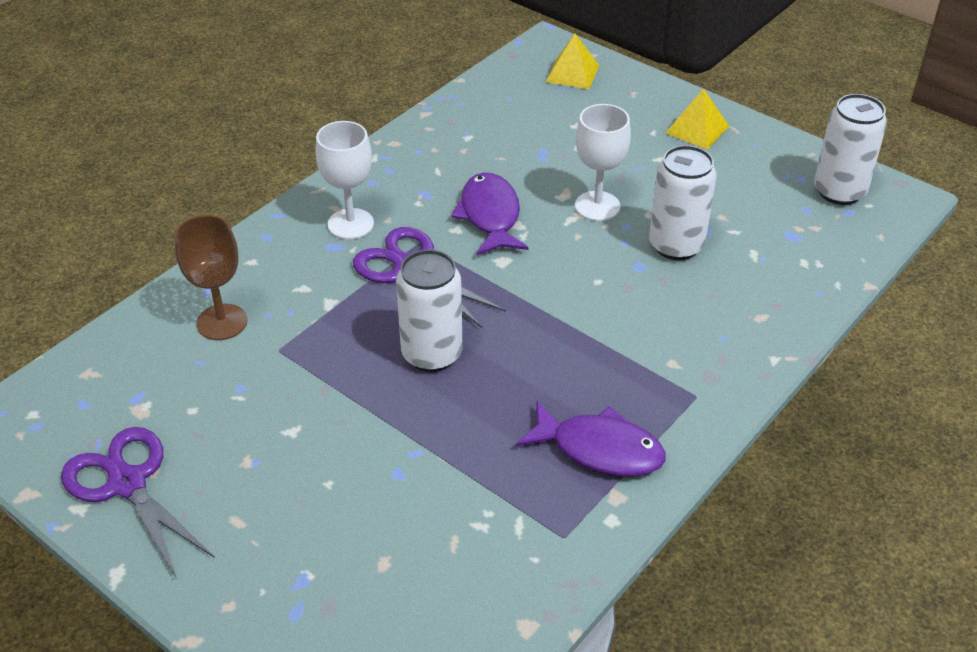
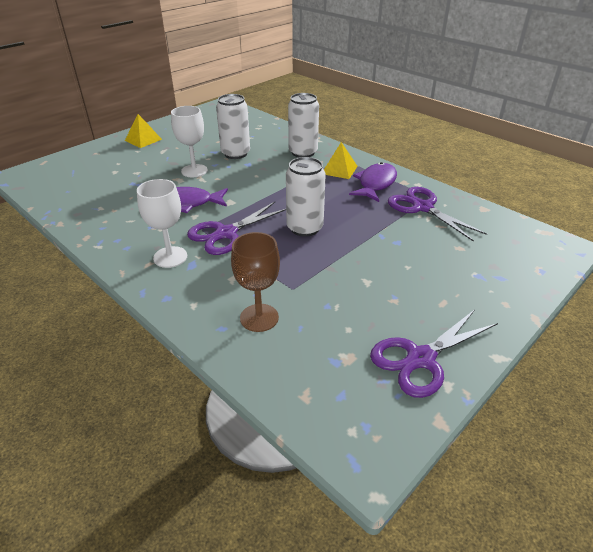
camera: 85 degrees left, 5 degrees down
yellow pyramid [546,34,599,89] -> yellow pyramid moved to [324,142,357,179]
white can [814,94,887,205] -> white can moved to [288,93,319,157]
none -> purple scissors [388,187,487,241]

